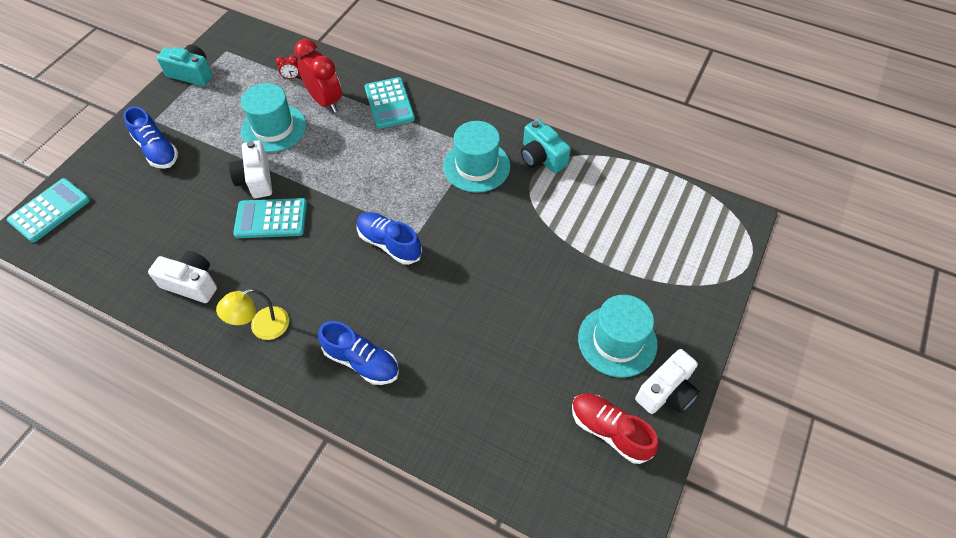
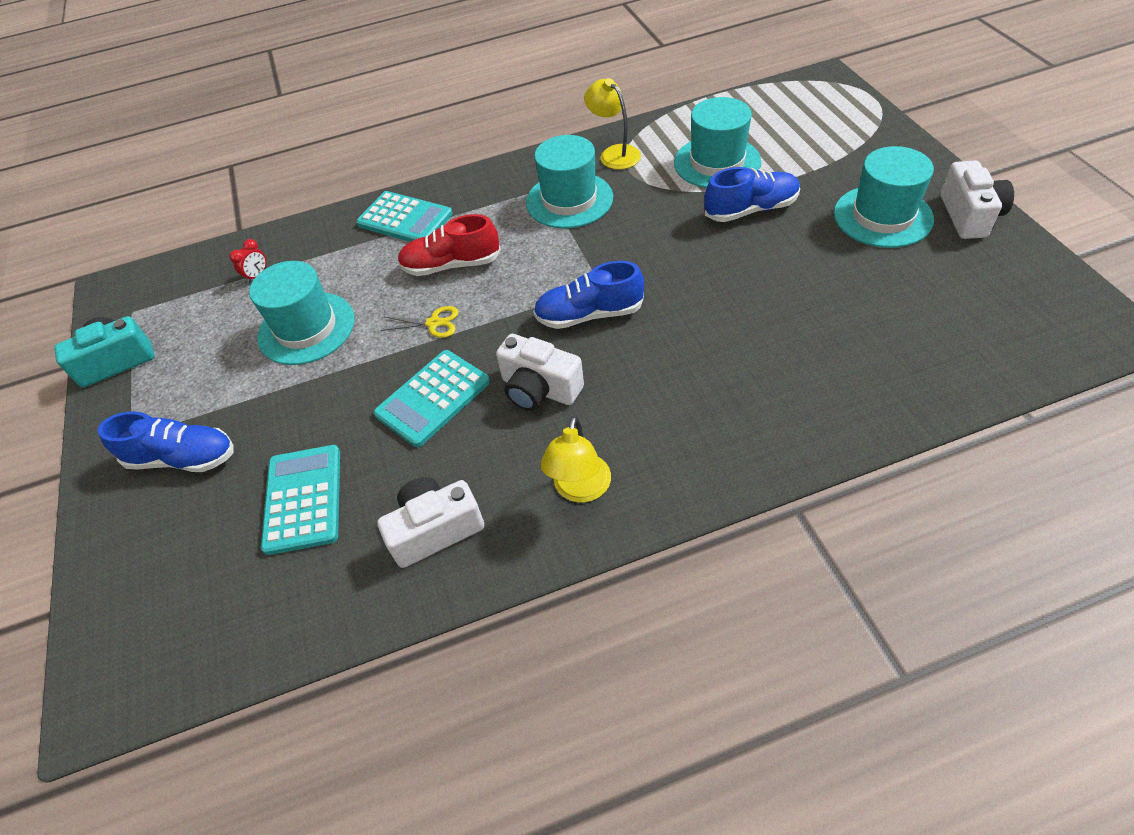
camera: 40 degrees left, 5 degrees down
turquoise calculator [7,178,90,243] -> turquoise calculator moved to [261,445,340,555]
white camera [229,140,272,198] -> white camera moved to [496,334,584,411]
red clock [294,39,342,113] -> none
blue shoe [318,321,399,385] -> blue shoe moved to [704,167,800,222]
turquoise camera [521,119,571,173] -> yellow lamp [584,78,641,170]
red shoe [572,393,659,464] -> red shoe moved to [398,214,501,276]
none -> yellow scissors [381,306,459,338]
none -> turquoise hat [674,97,761,188]

